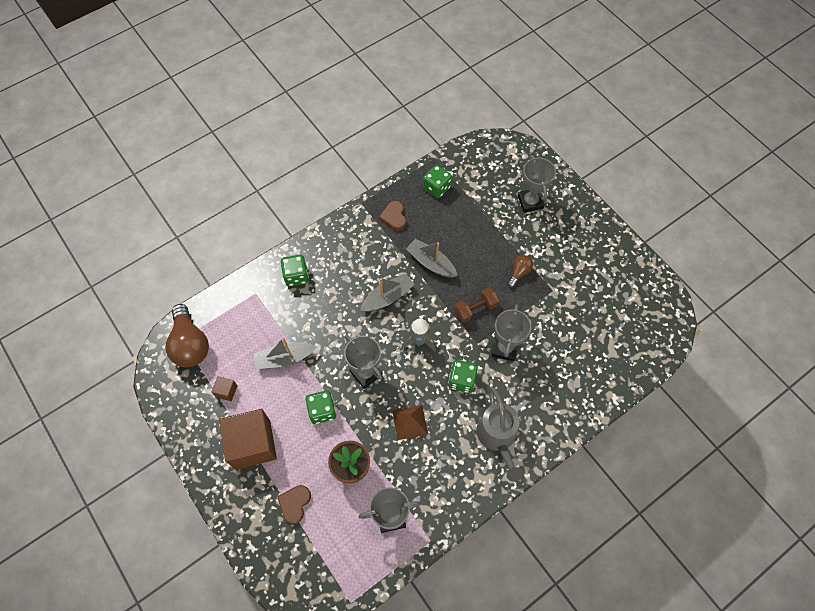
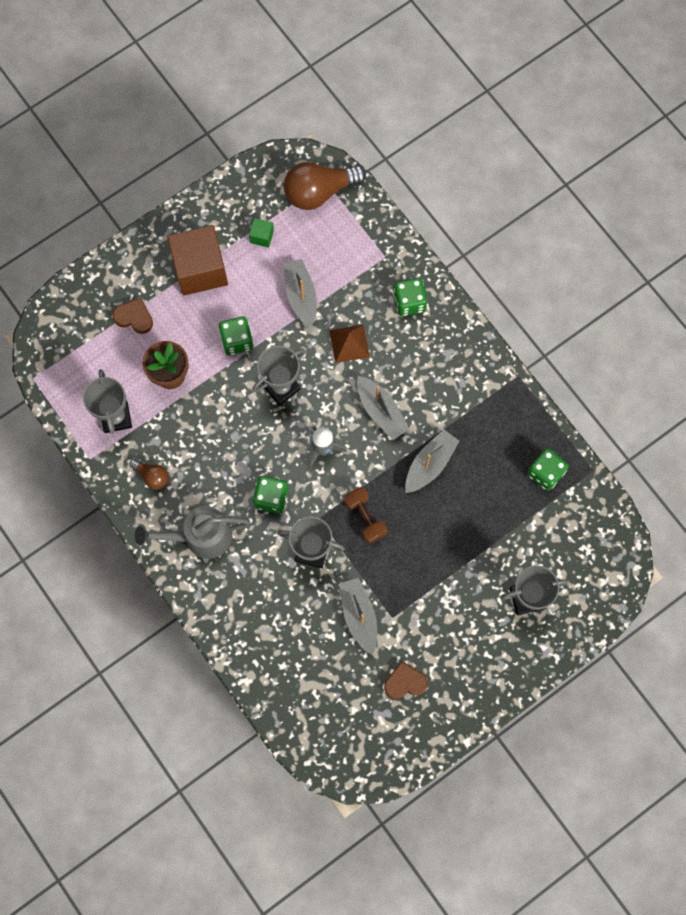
camera: 90 degrees right, 10 degrees up
brown cube [212,376,237,401] -> green cube [249,218,274,248]
brown heart [379,201,406,231] -> brown heart moved to [384,661,428,699]
brown pyramid [392,405,428,440] -> brown pyramid moved to [329,325,370,363]
brown light bulb [508,255,533,287] -> brown light bulb moved to [130,459,169,490]
none -> grey boat [339,578,377,655]

